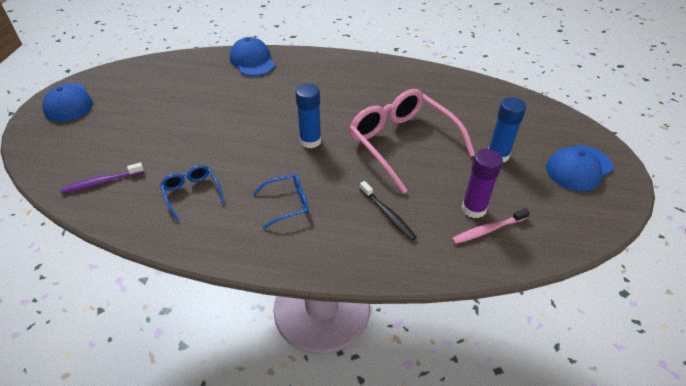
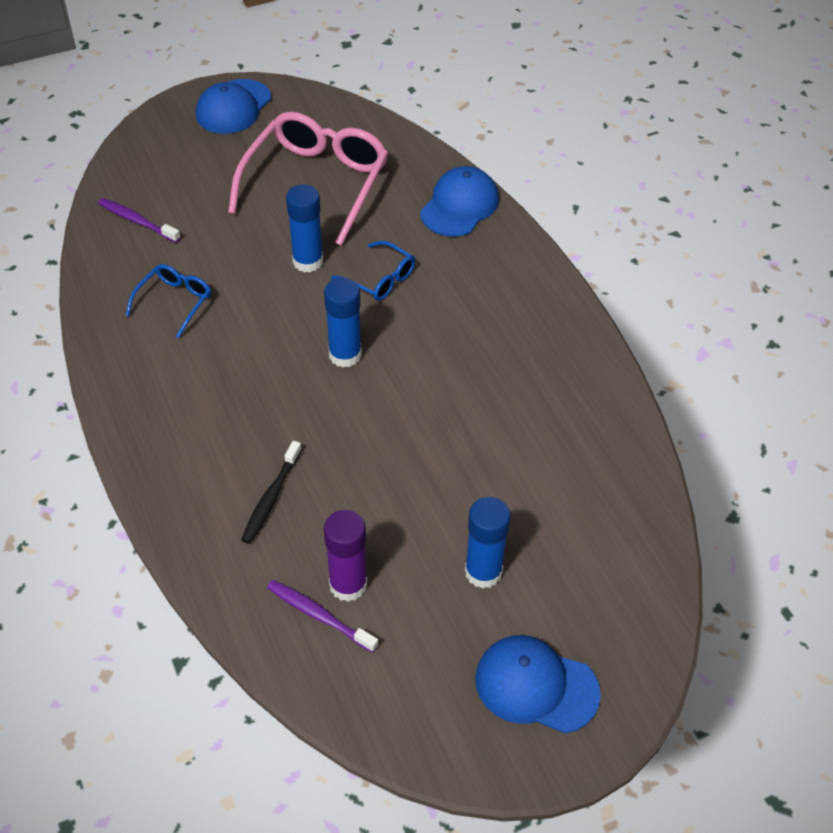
camera: 55 degrees right, 5 degrees up
blue glasses [253,174,309,229] -> blue glasses moved to [331,241,415,301]
pink glasses [349,89,475,194] -> pink glasses moved to [228,112,388,246]
pink toothbrush [452,208,530,244] -> purple toothbrush [267,580,378,653]
none -> blue glue stick [286,184,323,273]

